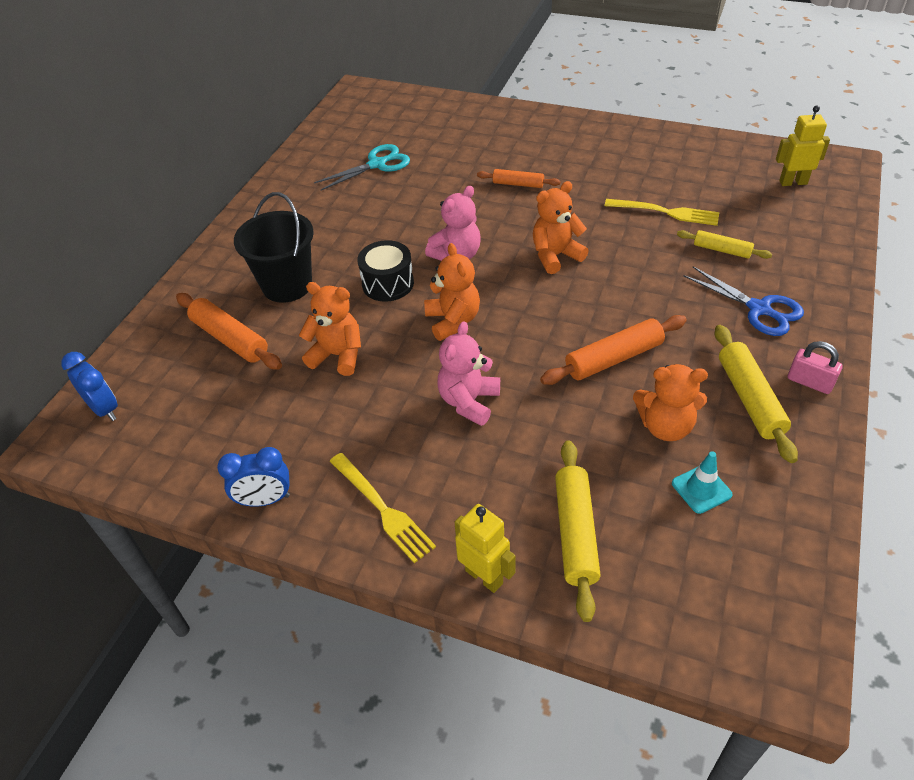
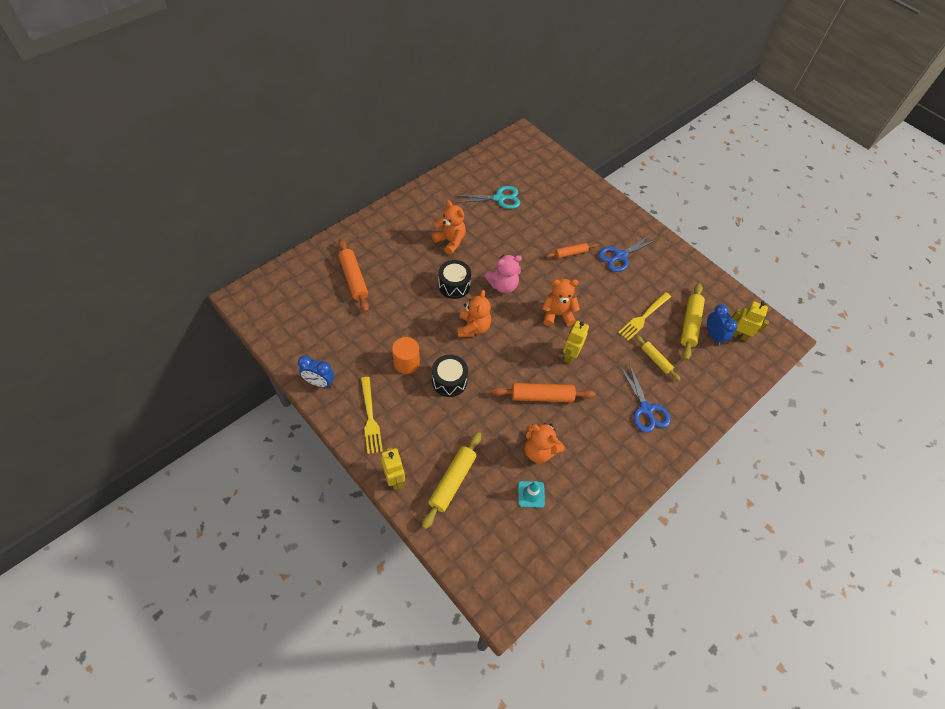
camera: 20 degrees right, 10 degrees up
blue clock [61,352,118,421] -> blue clock moved to [707,304,737,346]
black bucket [234,192,314,303] -> none
orange teddy bear [299,282,361,376] -> orange teddy bear moved to [432,200,466,254]
pink teddy bear [437,321,500,426] -> black drum [432,355,468,397]
orange rolling pin [477,169,561,188] -> orange rolling pin turned 60 degrees counterclockwise [546,243,598,258]
yellow fork [605,199,719,226] -> yellow fork turned 90 degrees clockwise [618,292,671,341]
yellow rolling pin [715,325,798,463] -> yellow rolling pin moved to [680,283,705,360]
pink padlock [788,341,843,394] -> none
none -> orange cylinder [392,337,420,374]
none -> yellow robot [563,321,589,364]
none -> blue scissors [598,234,658,272]

